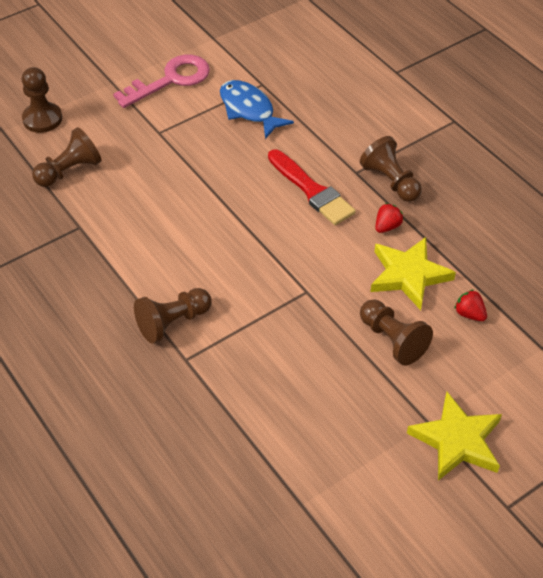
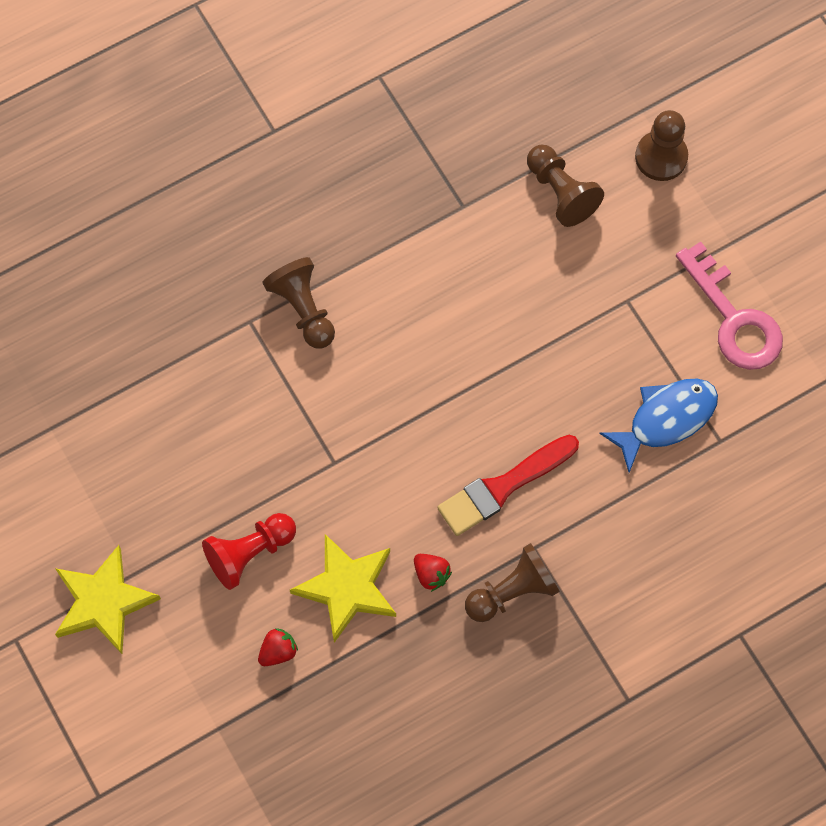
camera: 95 degrees right, 20 degrees up
brown pawn [360,299,433,365] -> red pawn [202,513,296,590]

